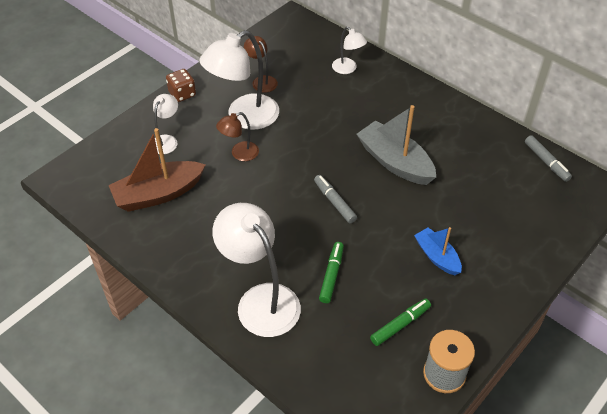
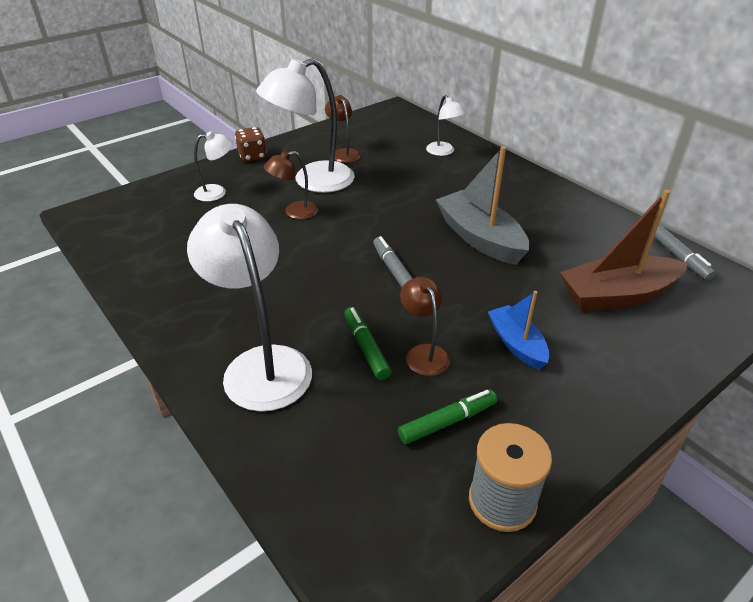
camera: 10 degrees right, 10 degrees down
brown boat [108,128,206,212] -> brown boat moved to [560,190,688,312]
white lamp [153,94,178,154] -> white lamp turned 45 degrees clockwise [194,132,233,202]
green marker [319,242,344,303] -> green marker turned 45 degrees counterclockwise [344,307,392,380]
none -> brown lamp [400,277,450,376]

